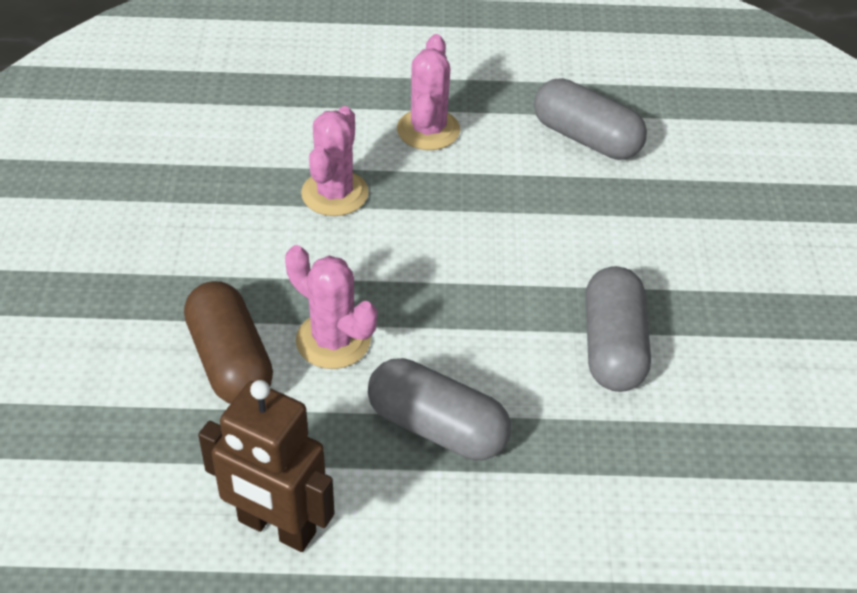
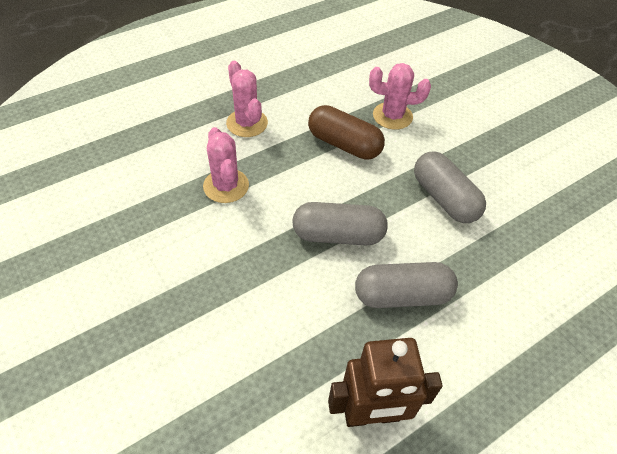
camera: 35 degrees left, 5 degrees up
brown capsule [184,281,273,404] -> brown capsule moved to [308,105,385,160]
pink cactus [285,245,377,369] -> pink cactus moved to [369,63,431,130]
grey capsule [534,78,647,160] -> grey capsule moved to [292,202,388,245]

